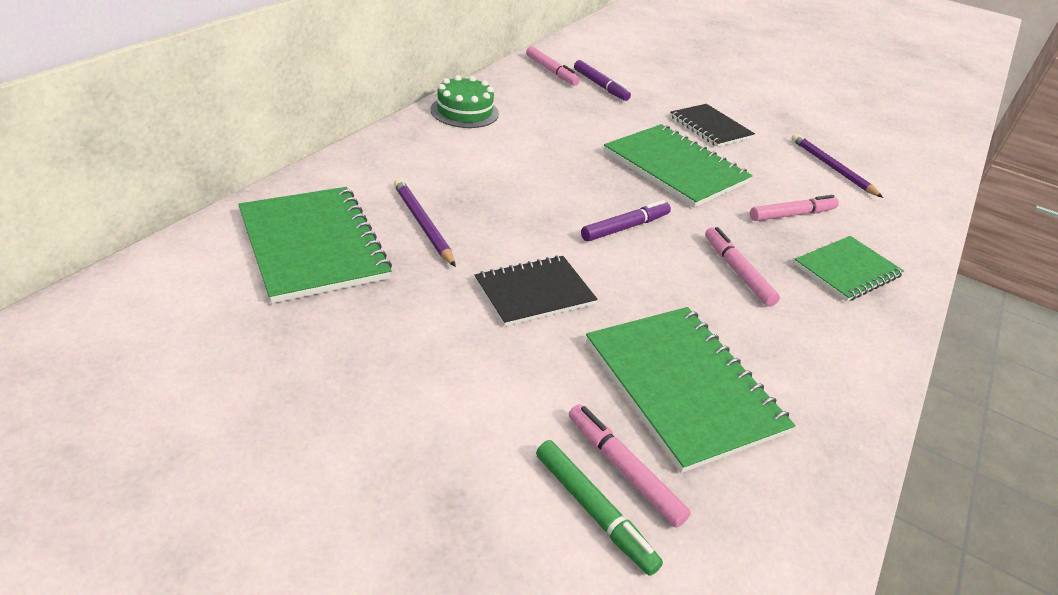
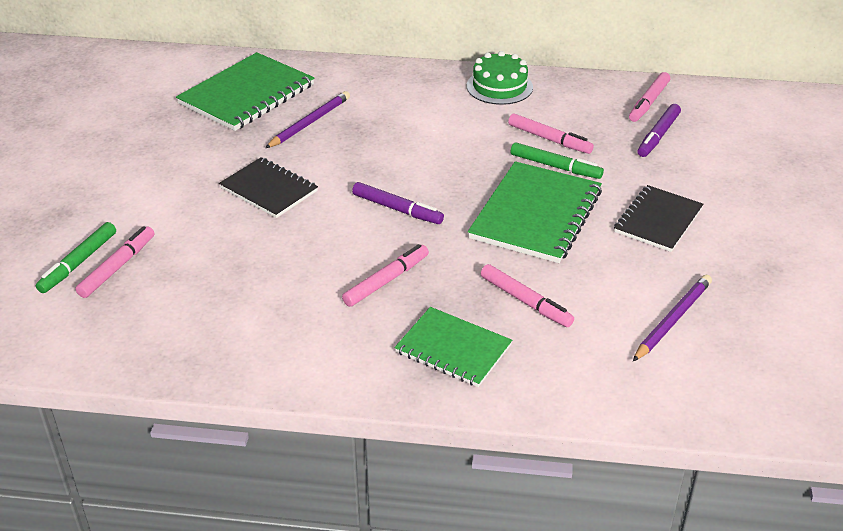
camera: 70 degrees right, 0 degrees up
green notebook [586,307,796,473] -> none
none -> pink marker [508,113,594,154]
none -> green marker [511,142,604,179]

